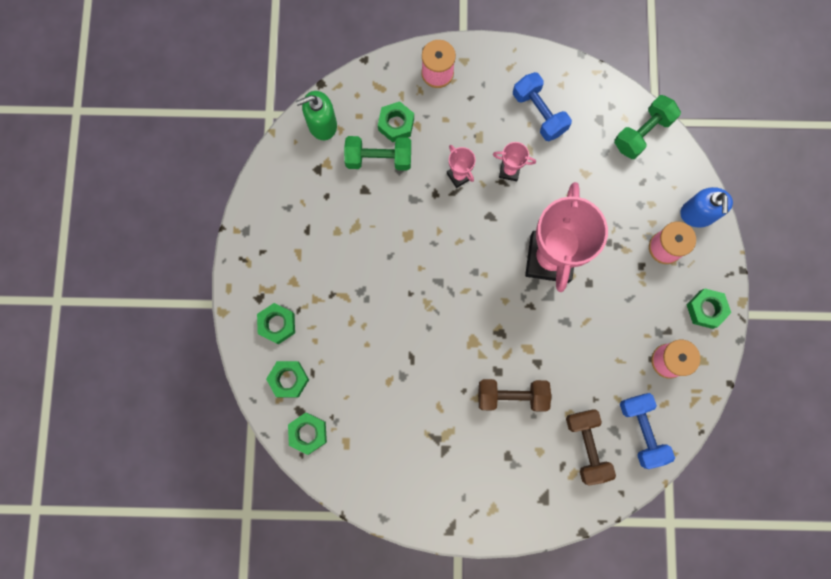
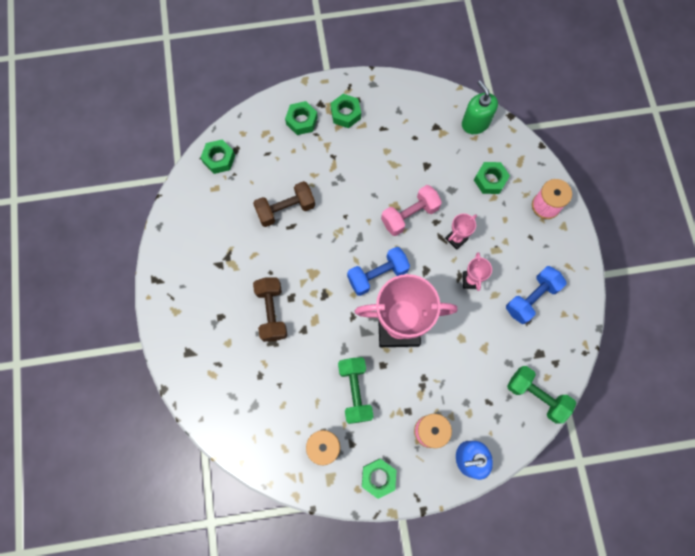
camera: 80 degrees right, 5 degrees down
green nut [266,361,309,398] -> green nut moved to [331,94,361,128]
green dumbbell [344,136,411,171] -> green dumbbell moved to [338,357,374,424]
brown dumbbell [566,409,616,486] -> brown dumbbell moved to [253,181,315,227]
blue dumbbell [620,393,675,469] -> blue dumbbell moved to [347,247,410,296]
none -> pink dumbbell [381,185,442,236]

